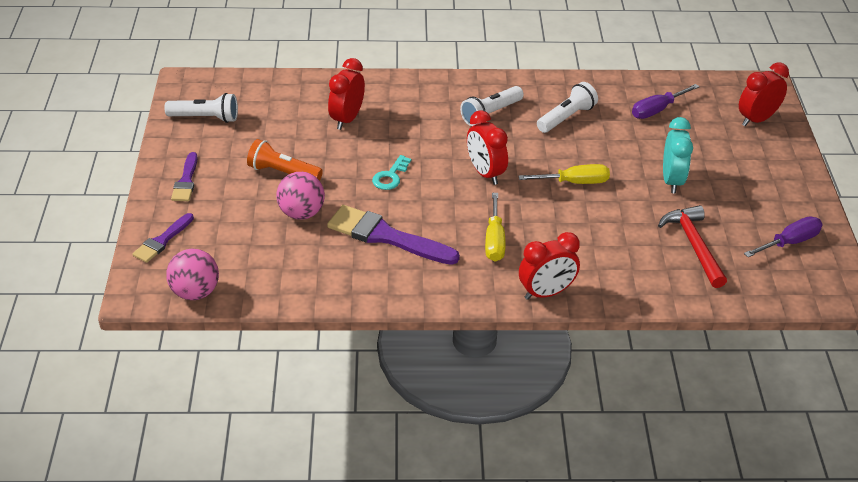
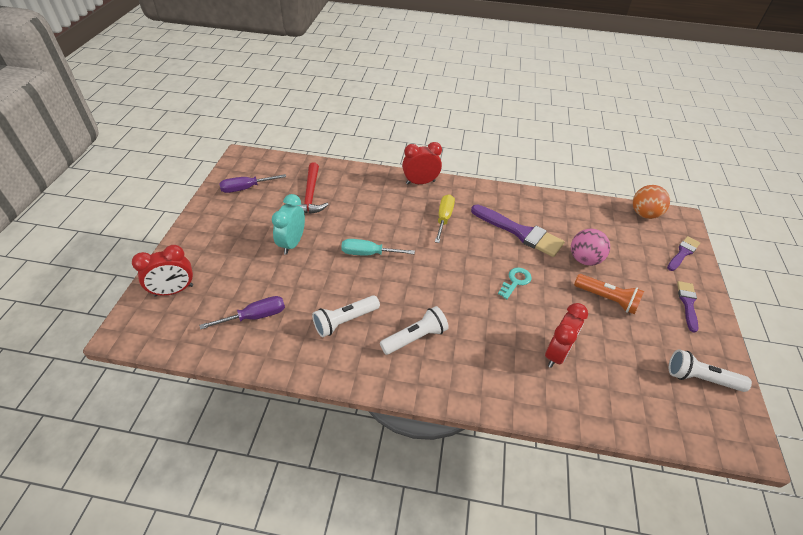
camera: 170 degrees left, 5 degrees up
pink ball [166,249,219,300] -> orange ball [633,185,670,219]
red clock [467,110,508,185] -> none
yellow screwdriver [518,164,610,184] -> turquoise screwdriver [341,239,415,256]

